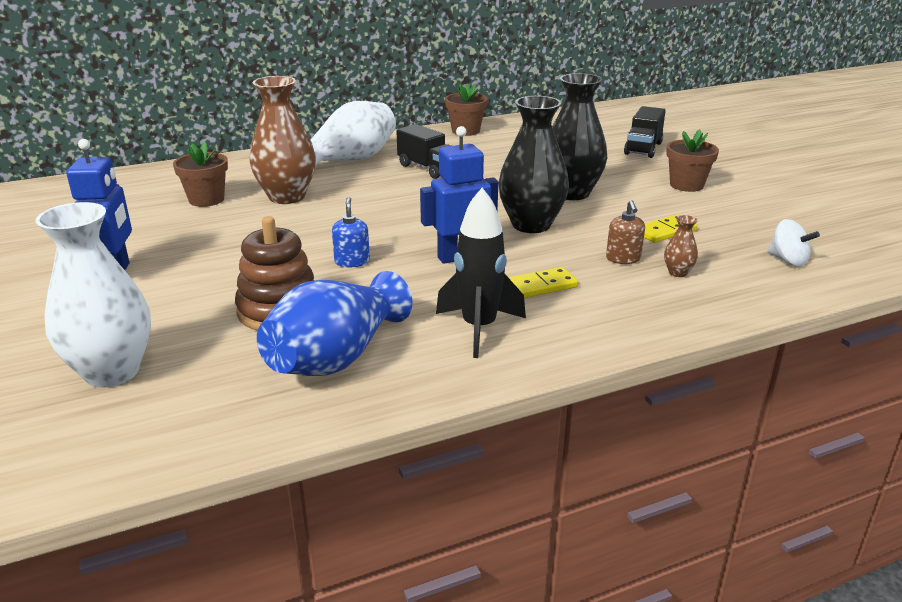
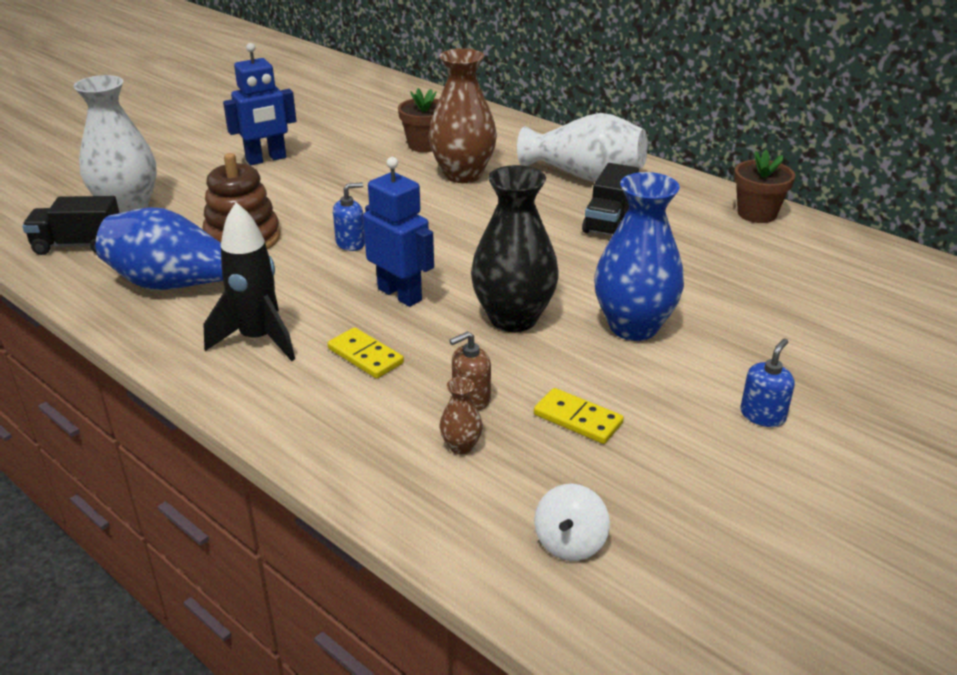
camera: 65 degrees right, 5 degrees up
black vase [552,73,607,200] -> blue vase [594,172,684,341]
black truck [624,106,666,158] -> black truck moved to [22,196,119,255]
brown flower pot [666,129,719,192] -> blue soap dispenser [741,338,795,427]

